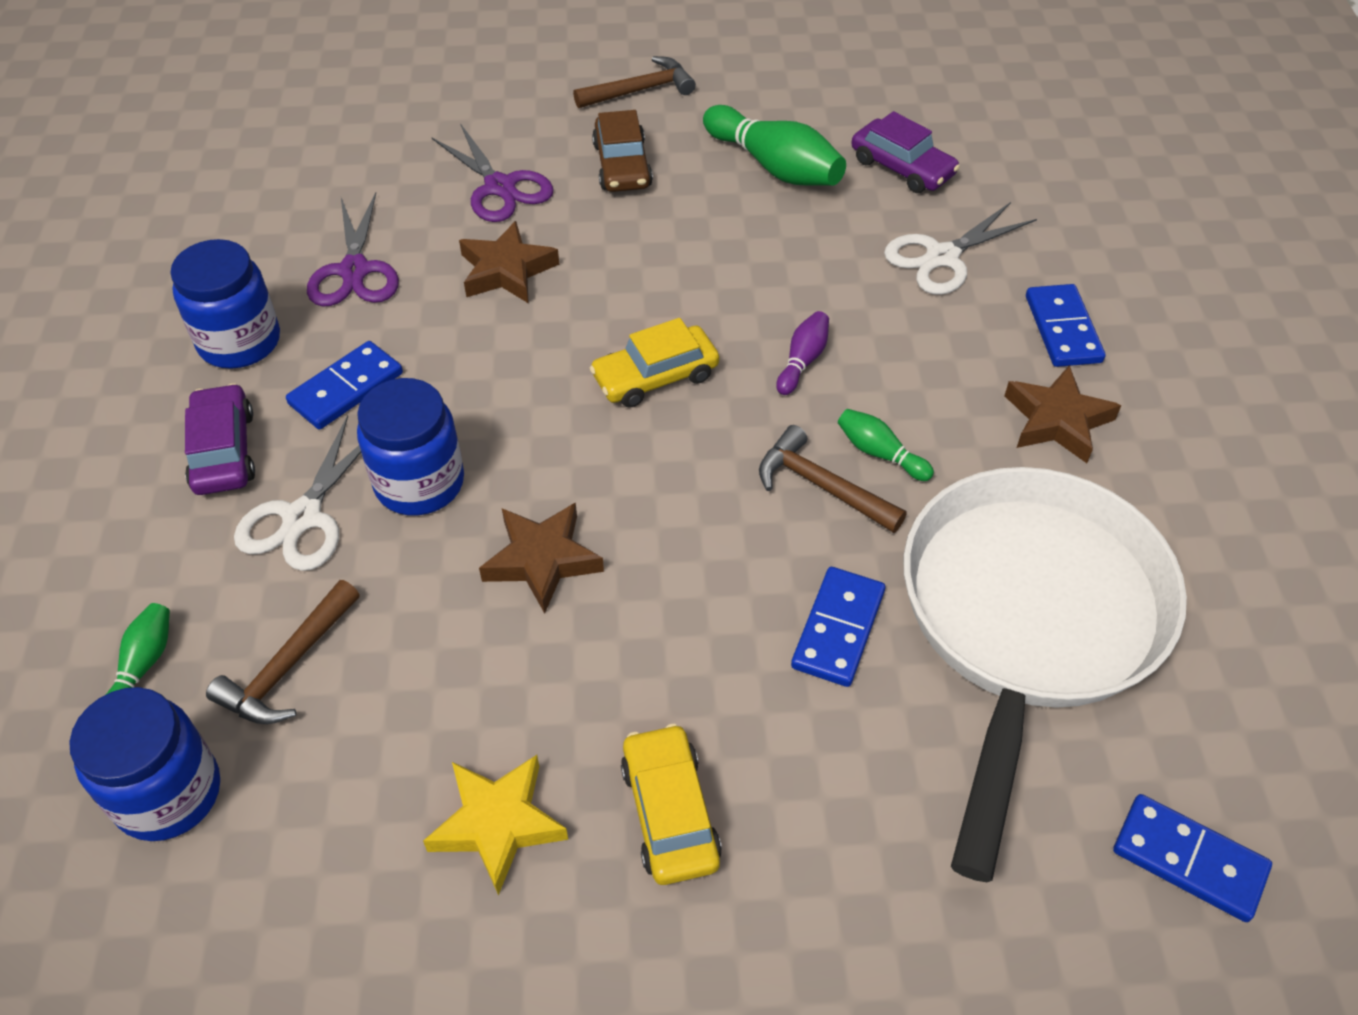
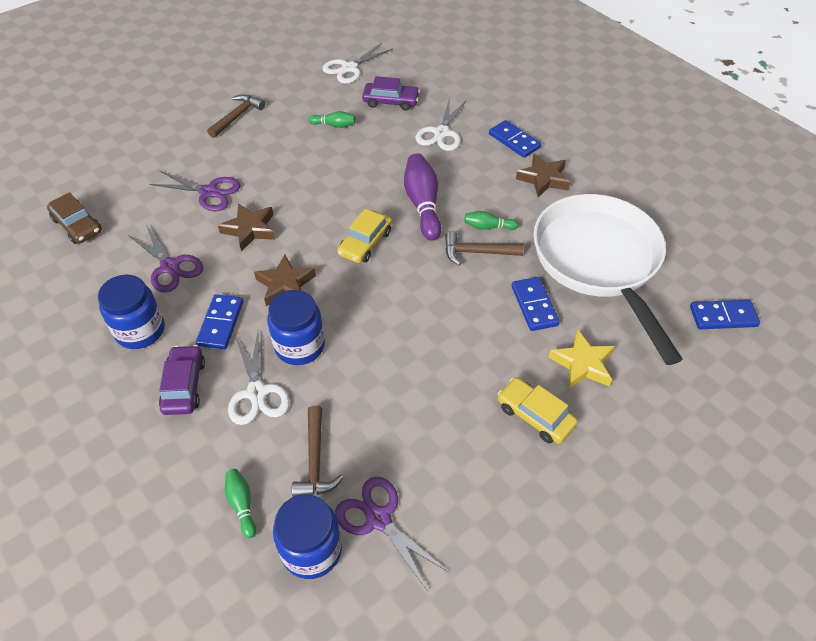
camera: 35 degrees left, 0 degrees up
purple car [185,383,255,495] -> purple car turned 45 degrees clockwise [159,345,205,415]
yellow star [423,755,568,895] -> yellow star moved to [548,330,615,389]
brown star [479,503,604,614] -> brown star moved to [254,254,316,306]
brown car [592,110,653,192] -> brown car moved to [47,192,102,244]
green bowling pin [703,105,846,186] -> green bowling pin [308,111,356,128], size x0.52
purple bowling pin [776,311,829,395] -> purple bowling pin [404,154,441,241], size x1.92
none -> white scissors [322,43,393,83]
none -> purple scissors [335,477,449,590]

